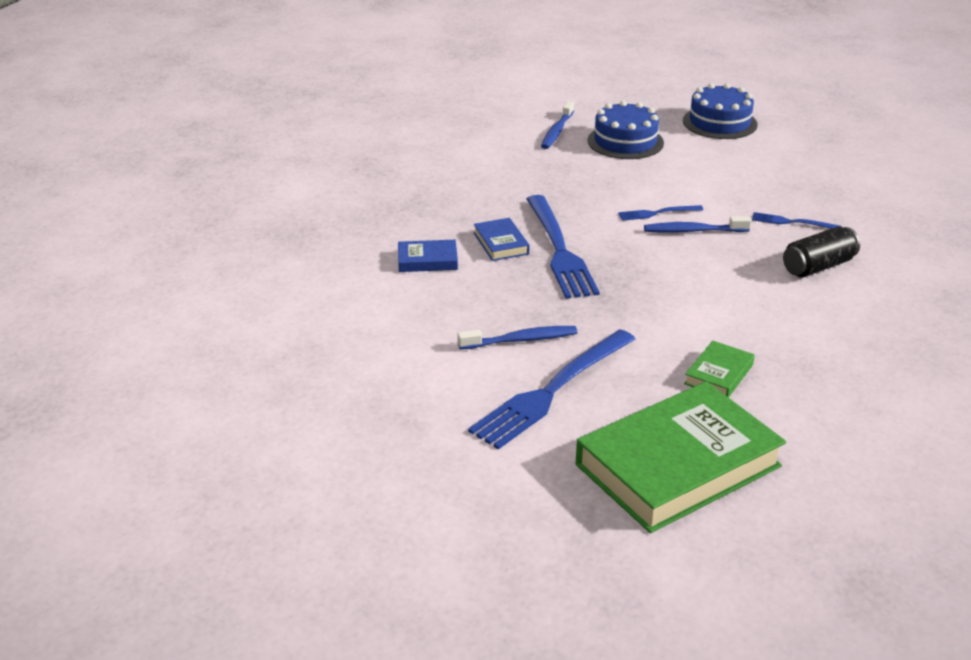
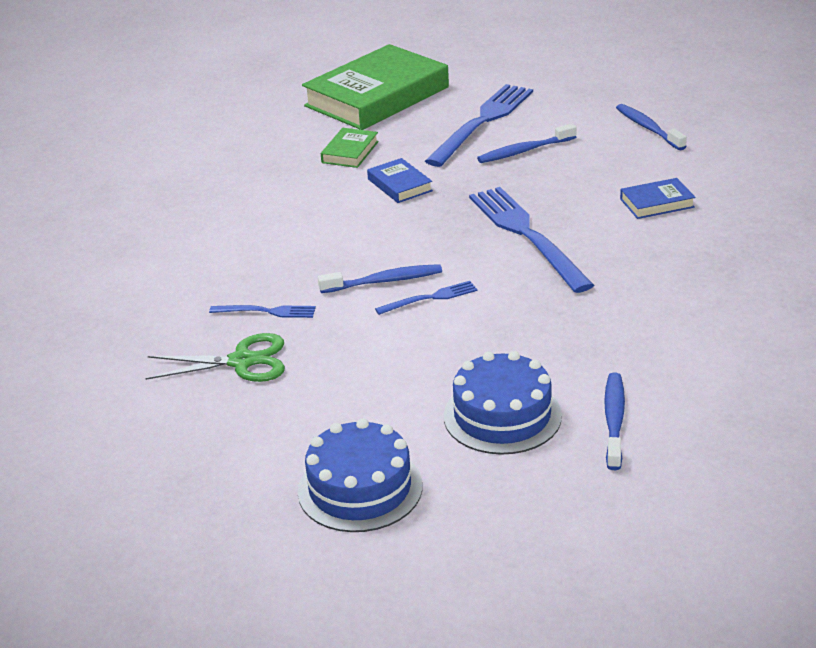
camera: 170 degrees right, 0 degrees up
blue book [474,218,530,261] -> blue book moved to [367,158,433,203]
black can [783,227,860,277] -> none
none -> green scissors [145,333,285,382]
none -> blue toothbrush [616,104,687,150]

